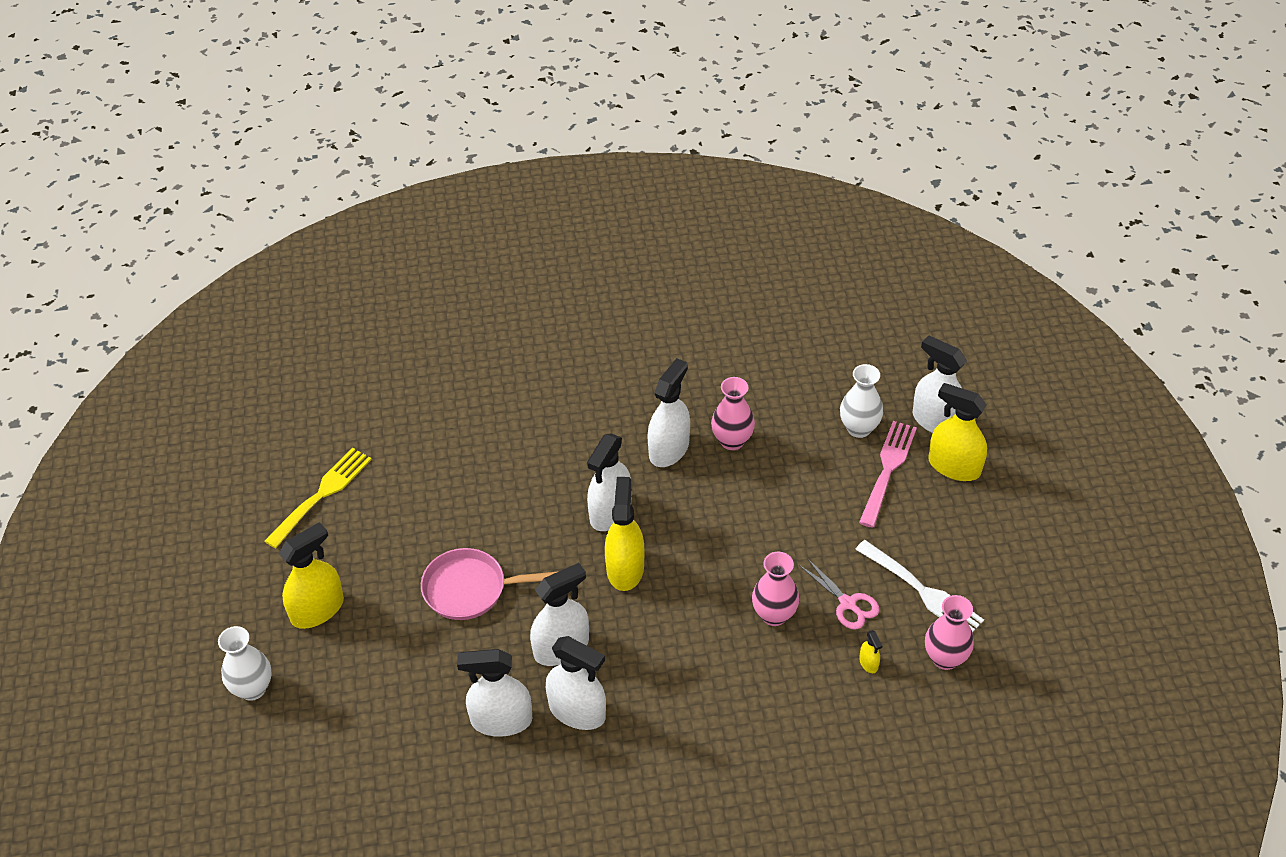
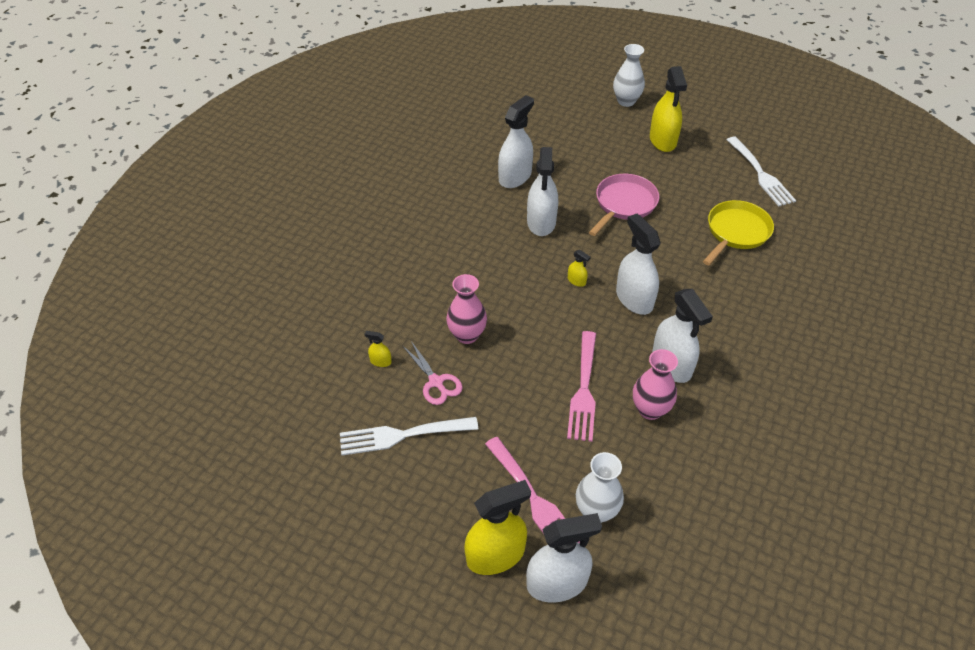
camera: 125 degrees right, 0 degrees up
yellow fork [265,448,372,549] -> white fork [727,137,796,206]
white spray bottle [546,636,606,730] -> none
yellow spray bottle [605,477,644,591] -> yellow spray bottle [568,250,591,287], size x0.43
pink scissors [799,558,879,630] -> pink scissors turned 120 degrees counterclockwise [403,341,463,405]
pink vase [925,595,974,670] -> none
none -> pink fork [567,331,596,442]
none -> yellow pan [703,200,774,265]

